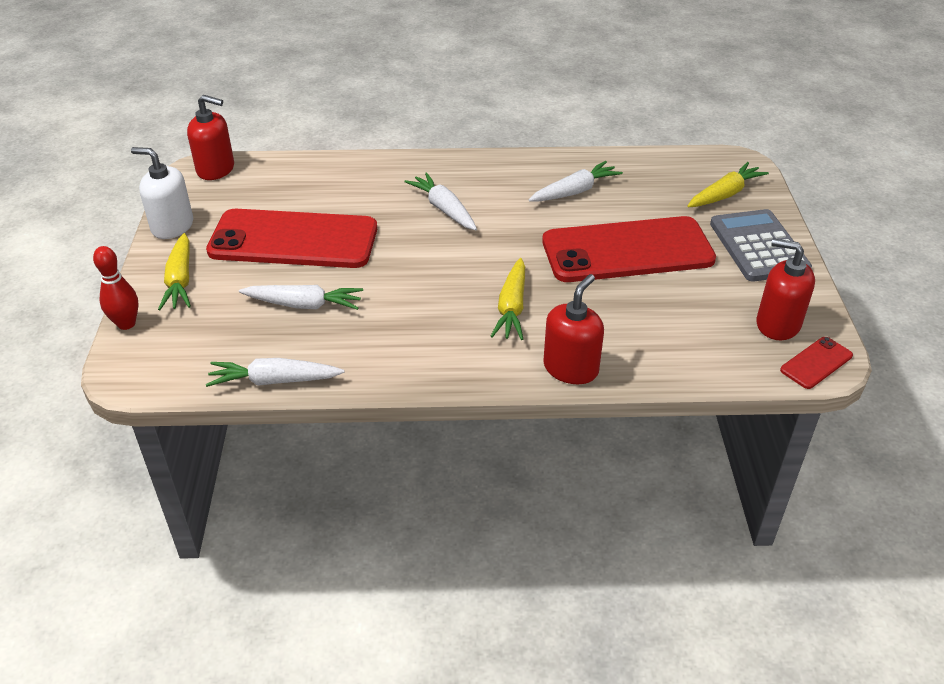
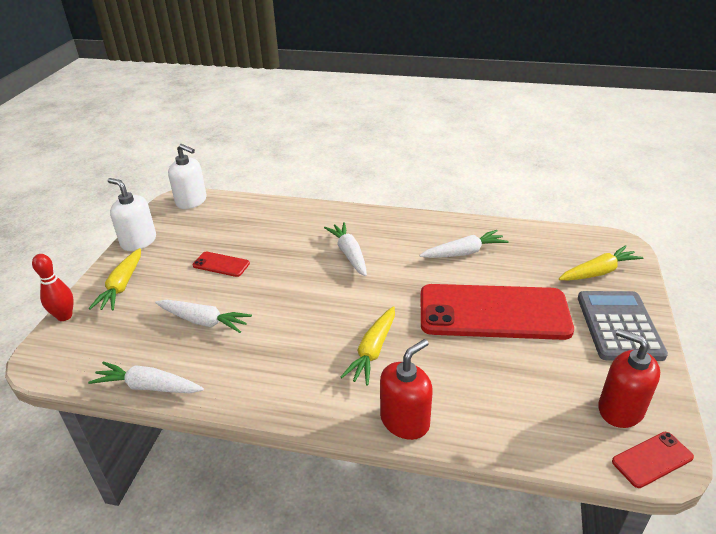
camera: 15 degrees right, 5 degrees down
red soap dispenser [187,95,234,180] -> white soap dispenser [168,144,206,209]
red phone [206,209,377,268] -> red phone [193,252,250,277], size x0.41

